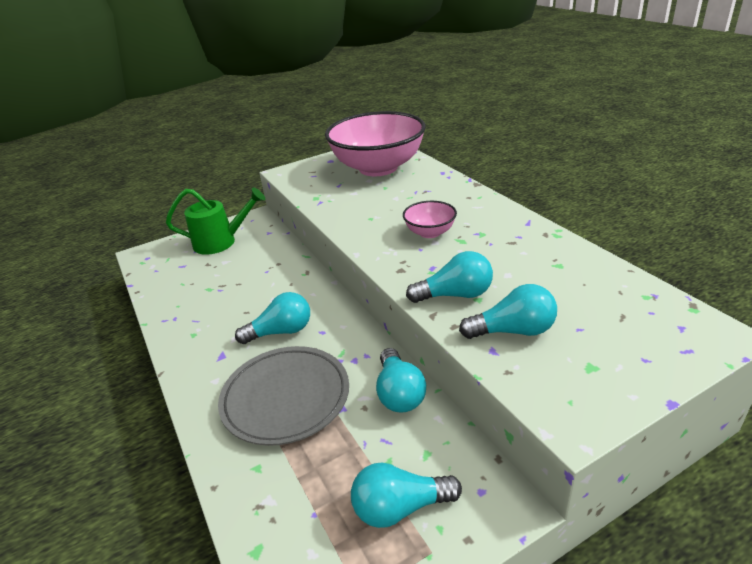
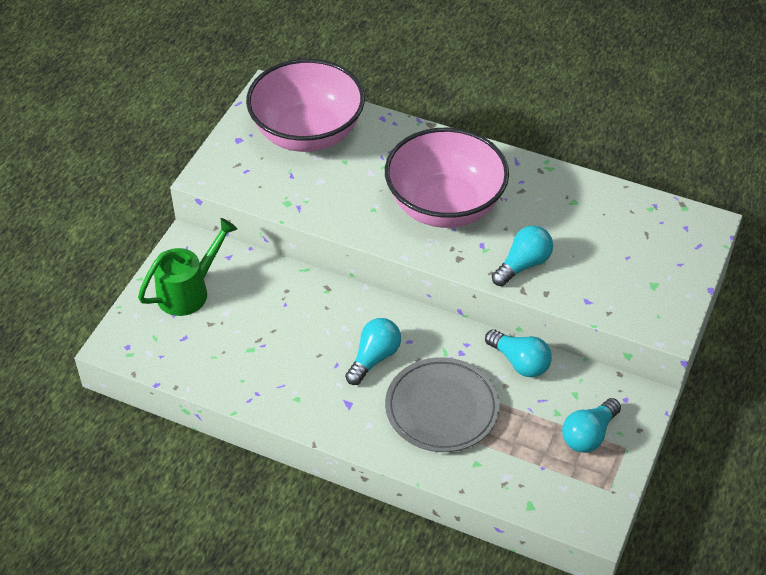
camera: 40 degrees left, 15 degrees up
pink bowl [403,201,457,238] -> pink bowl [385,128,509,228], size x2.29
turquoise light bulb [459,284,557,339] -> none

